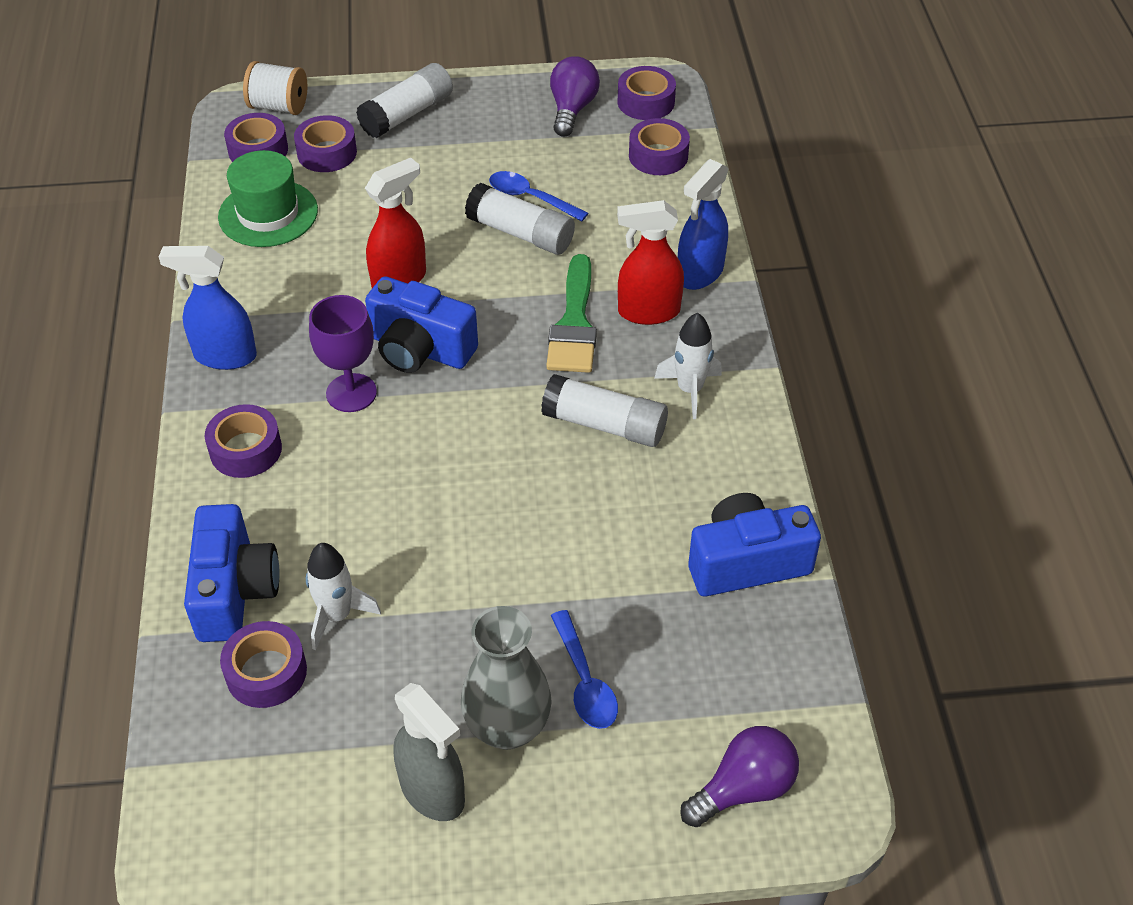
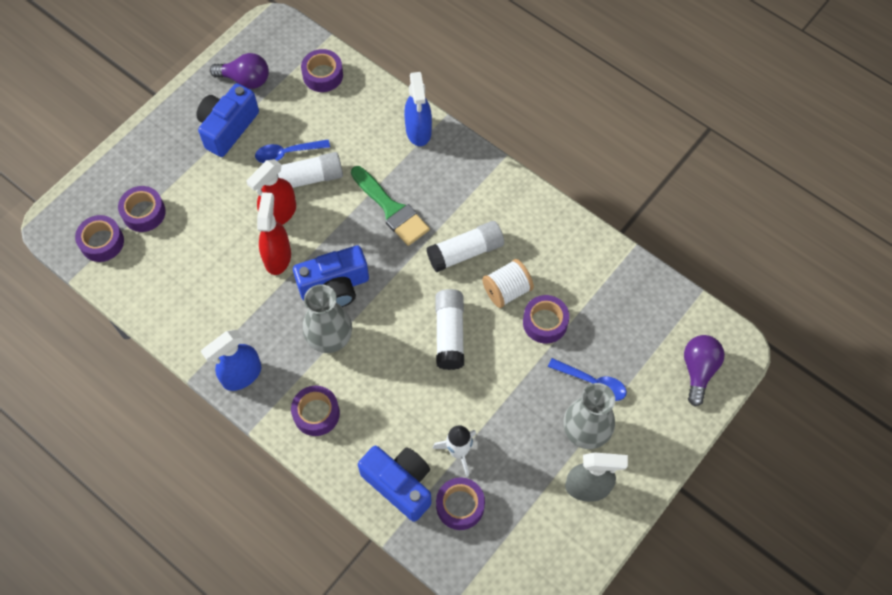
camera: 45 degrees left, 15 degrees up
green hat [218,150,318,247] -> none
white spool [243,61,308,115] -> white spool moved to [482,259,534,308]
purple goblet [309,295,377,412] -> grey vase [303,284,352,353]
white glue stick [356,63,453,138] -> white glue stick moved to [435,289,464,370]
purple light bulb [550,56,600,136] -> purple light bulb turned 135 degrees clockwise [210,53,269,89]
red spray bottle [617,200,684,325] -> red spray bottle moved to [246,159,296,225]
purple tape [618,66,676,120] -> purple tape moved to [523,295,569,344]
white rocket [654,313,722,419] -> none
blue camera [688,493,821,596] -> blue camera moved to [196,83,259,157]

